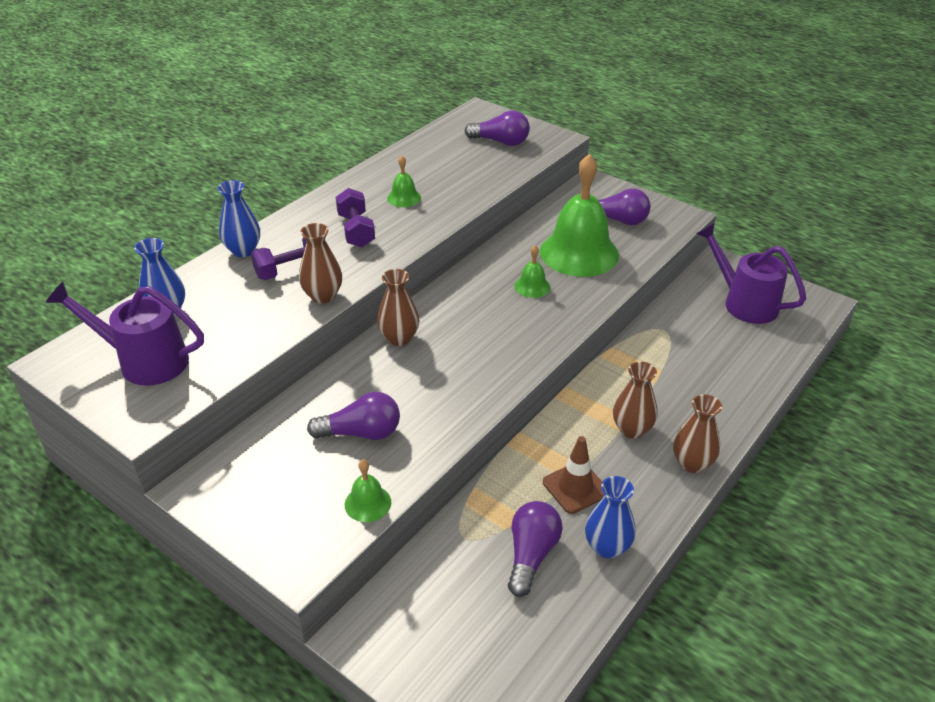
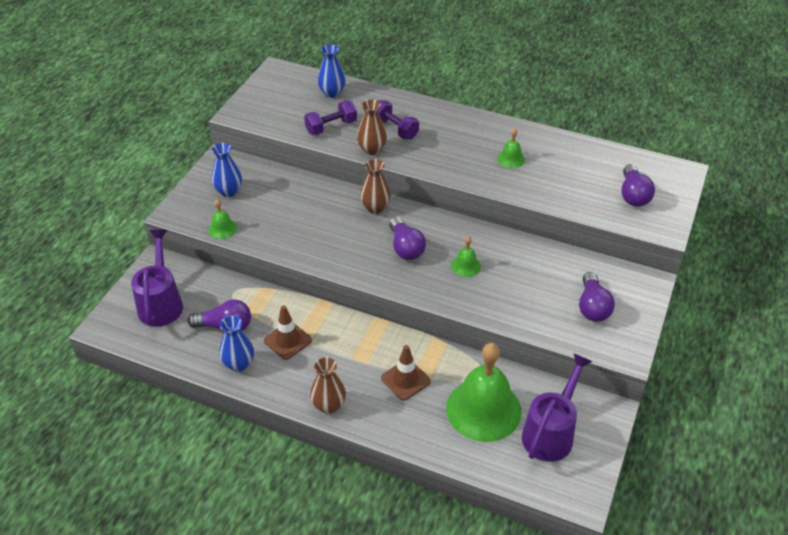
camera: 75 degrees right, 5 degrees up
purple watering can [45,281,204,386] -> purple watering can moved to [131,229,183,327]
blue vase [218,180,260,257] -> blue vase moved to [212,143,242,197]
purple light bulb [307,392,400,440] -> purple light bulb moved to [389,217,426,260]
purple dumbbell [336,188,375,248] -> purple dumbbell moved to [304,100,357,135]
green bell [540,154,619,277] -> green bell moved to [446,343,522,442]
brown vase [613,362,658,438] -> none
none -> brown traffic cone [381,345,431,401]

